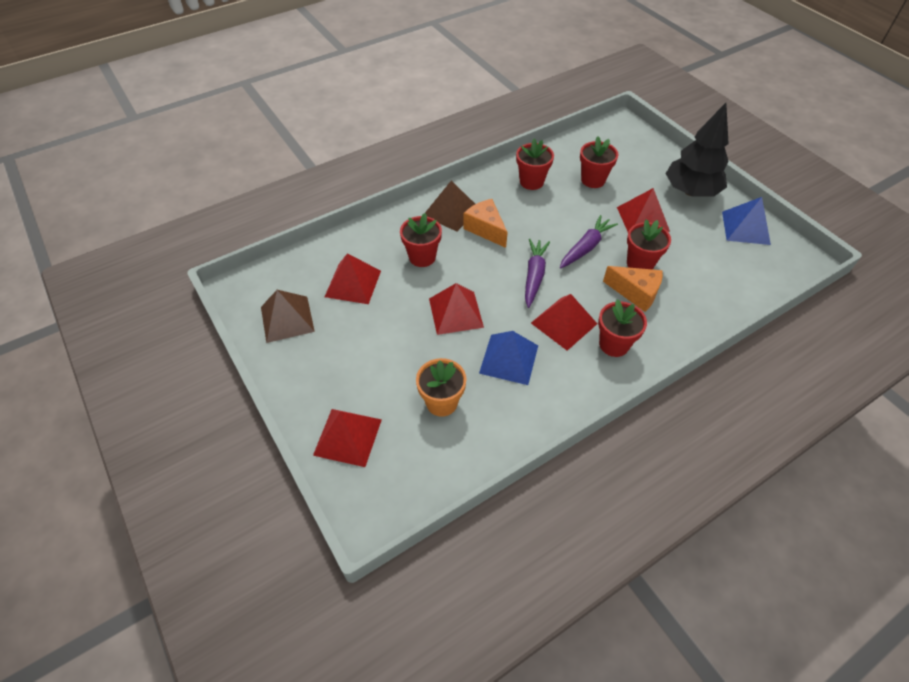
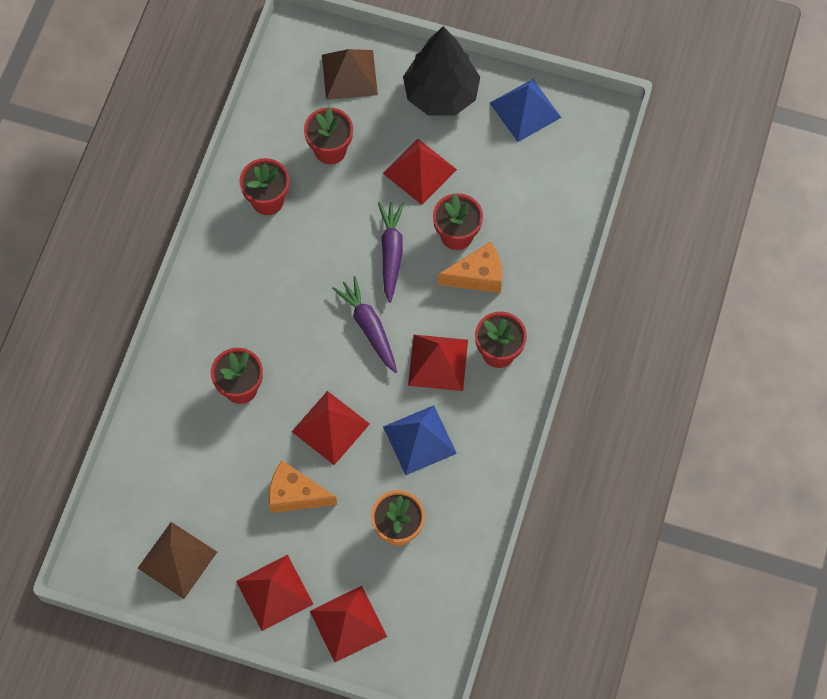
camera: 40 degrees left, 15 degrees up
red pyramid [325,253,381,304] -> red pyramid moved to [236,555,313,631]
brown pyramid [425,181,475,232] -> brown pyramid moved to [322,49,378,100]
orange cheese [463,199,508,248] -> orange cheese moved to [269,460,337,513]

